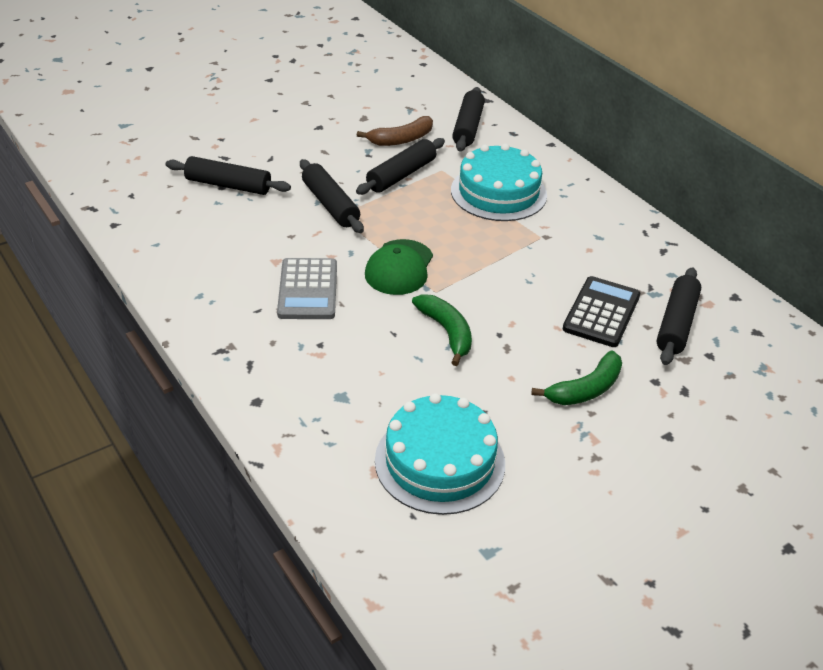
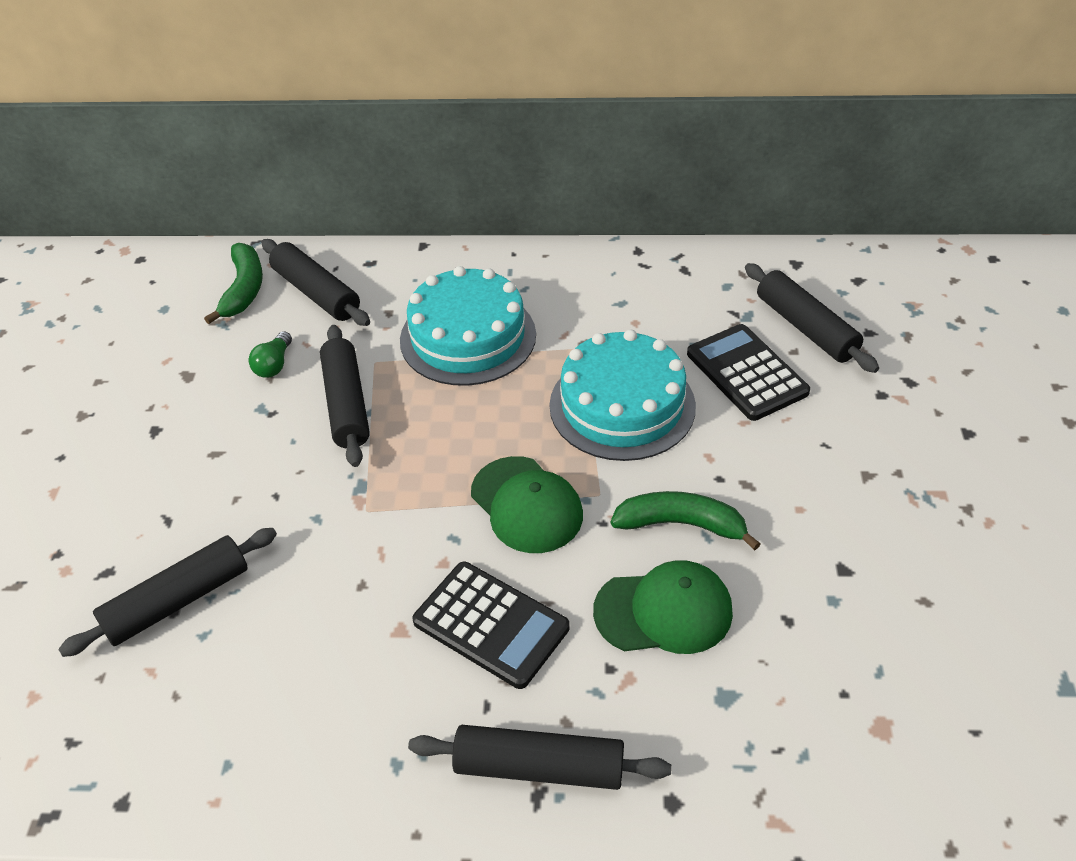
camera: 50 degrees left, 5 degrees up
grey calculator [277,258,337,319] -> black calculator [412,562,570,689]
black rolling pin [300,159,364,233] -> black rolling pin moved to [408,725,672,790]
brown banana [357,116,433,146] -> green light bulb [248,331,292,378]
turquoise cake [375,393,505,515] -> turquoise cake moved to [549,329,696,461]
green banana [531,351,622,405] -> green banana moved to [204,243,263,324]
none -> green cap [593,560,733,654]

